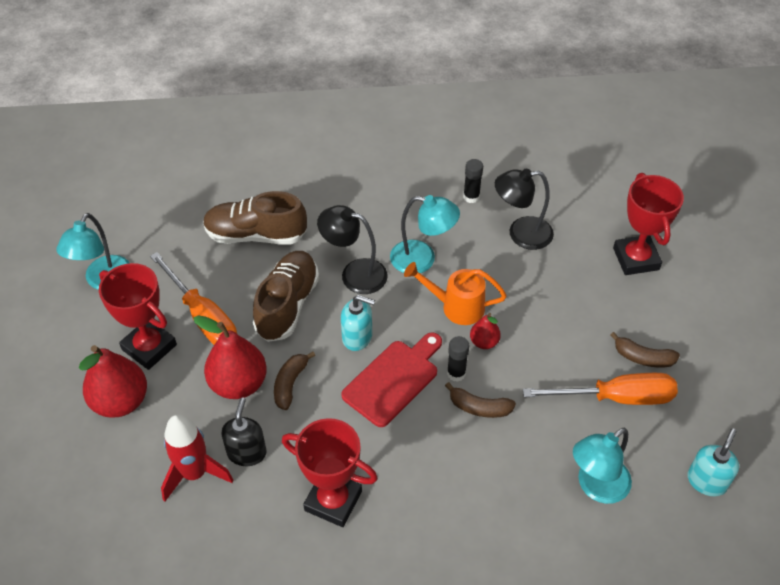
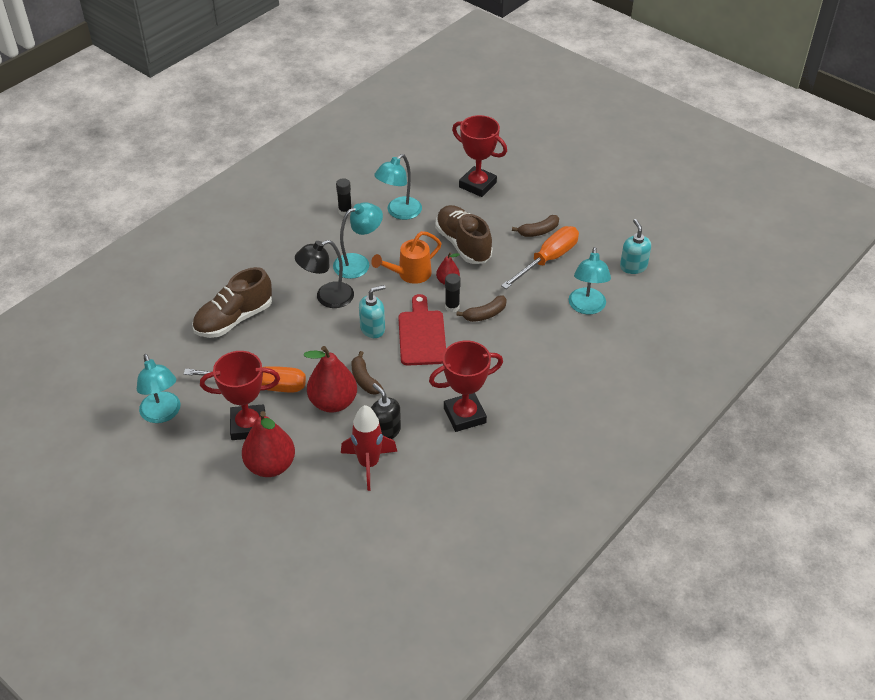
camera: 45 degrees left, 5 degrees down
brown shoe [253,251,319,342] -> brown shoe moved to [435,205,492,264]
black lamp [495,169,554,250] -> turquoise lamp [374,154,422,220]

